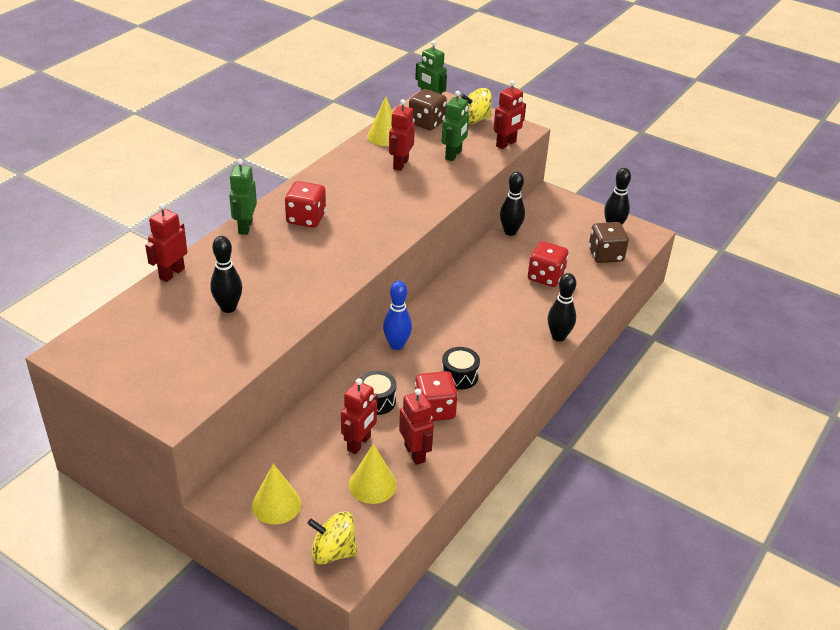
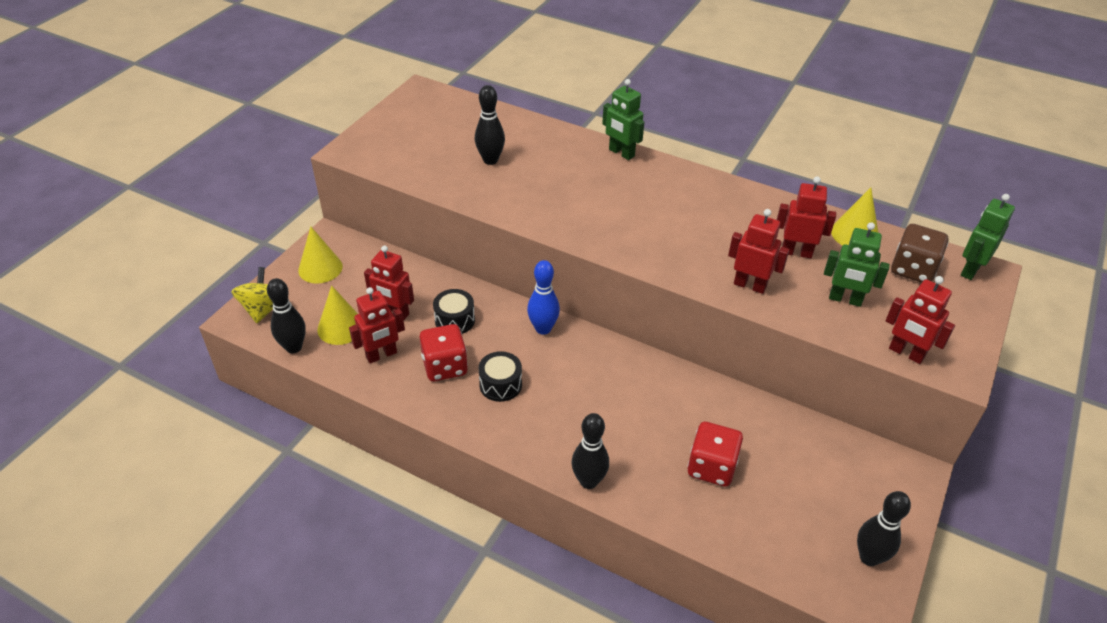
camera: 85 degrees right, 5 degrees up
red robot [145,203,187,282] -> red robot moved to [728,209,789,294]
green robot [229,159,257,235] -> green robot turned 135 degrees counterclockwise [602,79,644,160]
red dice [285,181,326,228] -> none
yellow spinning top [460,88,492,124] -> none
black bowling pin [500,172,525,236] -> black bowling pin moved to [267,278,306,353]
brown dice [589,222,629,263] -> none

